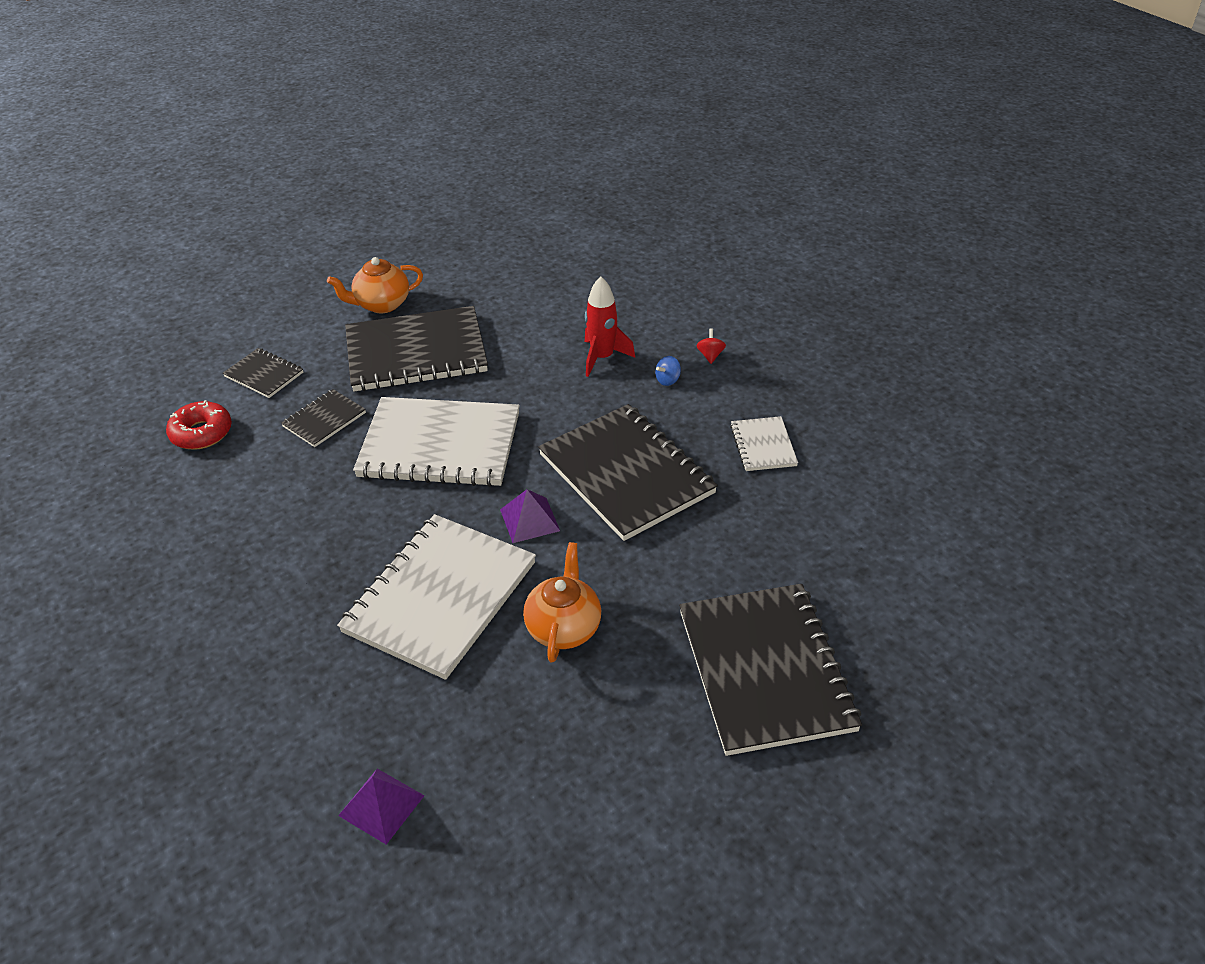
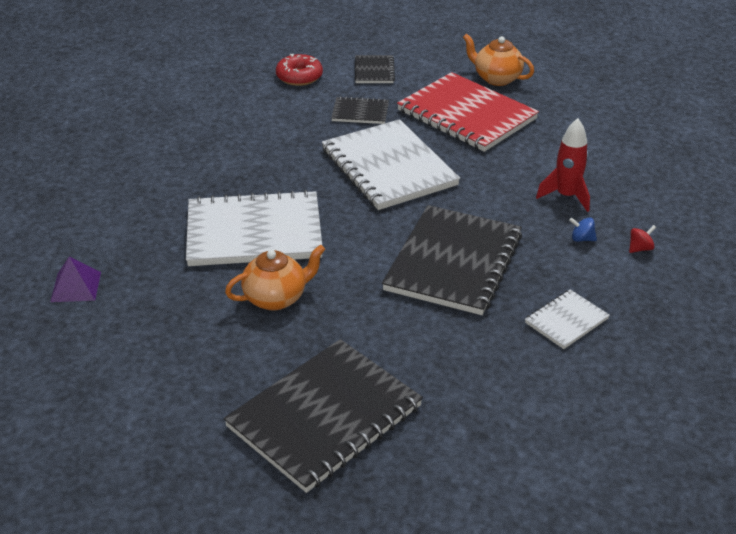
camera: 55 degrees right, 5 degrees down
black notebook [345,306,488,391] -> red notebook [397,72,539,152]
purple pyramid [500,489,560,543] -> none

